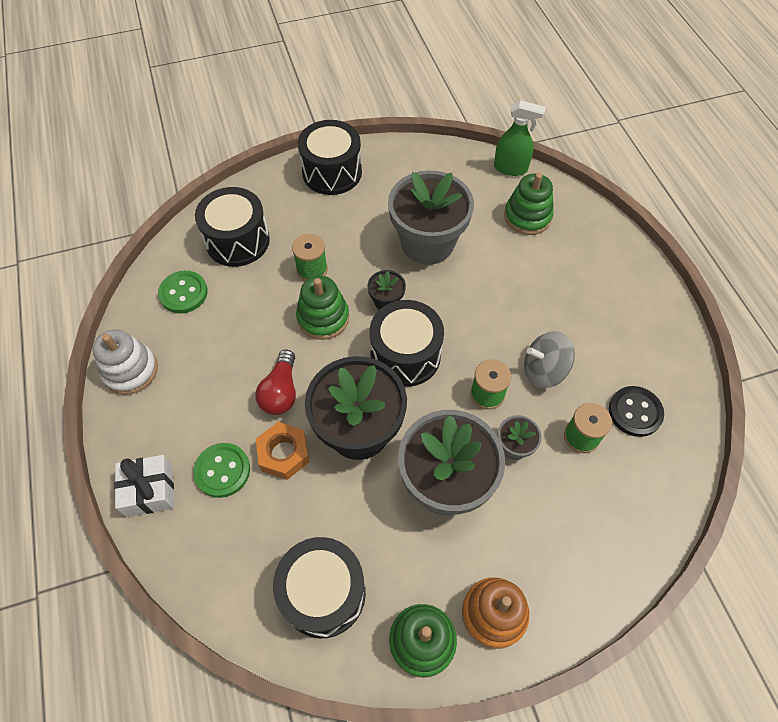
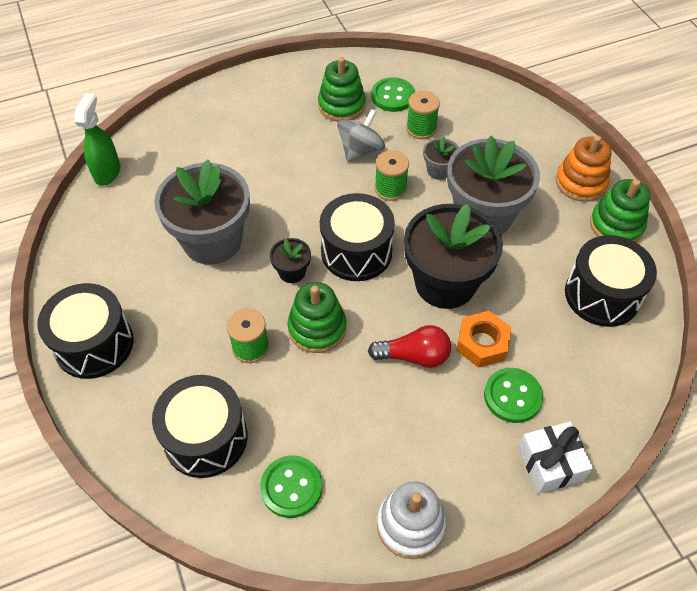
camera: 95 degrees left, 5 degrees down
green stacking toy [504,173,554,235] -> green stacking toy moved to [318,57,366,122]
grey spinning top [524,331,575,388] -> grey spinning top turned 135 degrees counterclockwise [337,109,385,162]
black button [609,386,664,437] -> green button [371,77,415,112]

